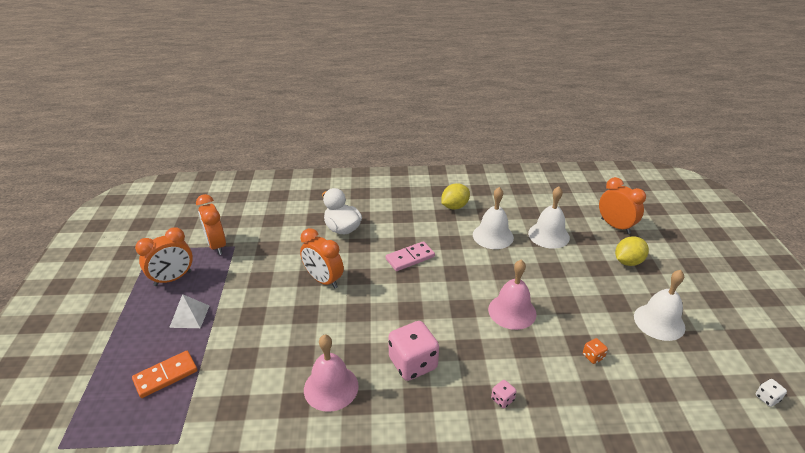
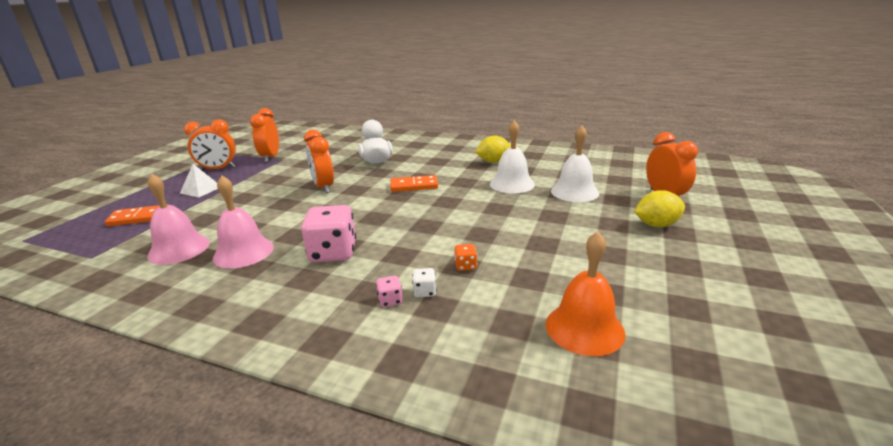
camera: 25 degrees right, 10 degrees down
pink domino [386,241,435,271] -> orange domino [390,175,438,192]
pink bell [488,260,537,330] -> pink bell moved to [147,174,210,265]
orange dice [583,338,608,364] -> orange dice moved to [455,244,477,271]
white bell [634,270,685,341] -> none
white dice [756,379,787,407] -> white dice moved to [412,268,437,297]
none -> orange bell [546,231,626,356]

